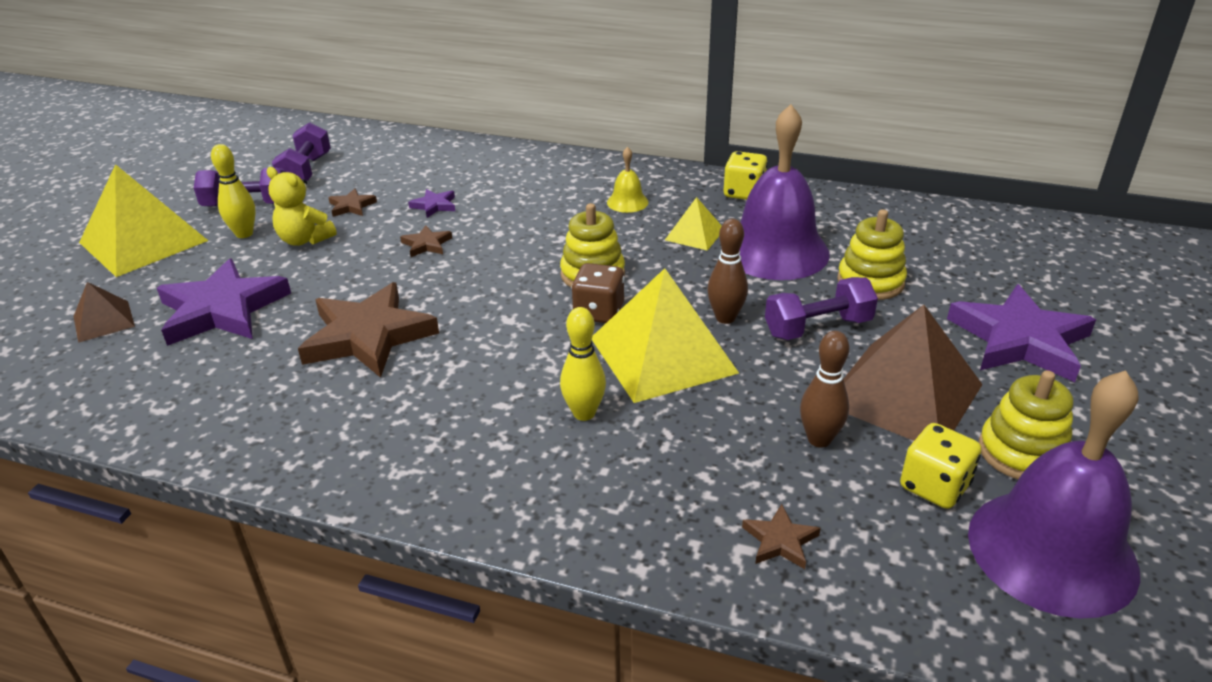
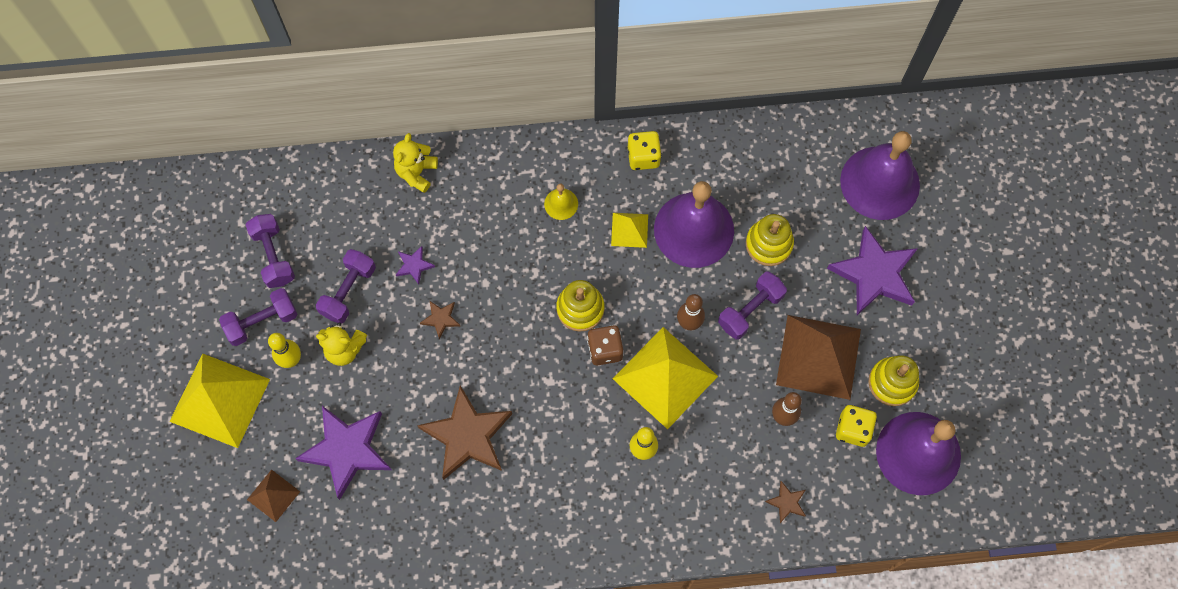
camera: 25 degrees left, 35 degrees up
brown star [328,189,377,217] -> purple dumbbell [316,249,376,324]
none -> yellow teddy bear [393,133,438,193]
none -> purple bell [840,131,920,220]

